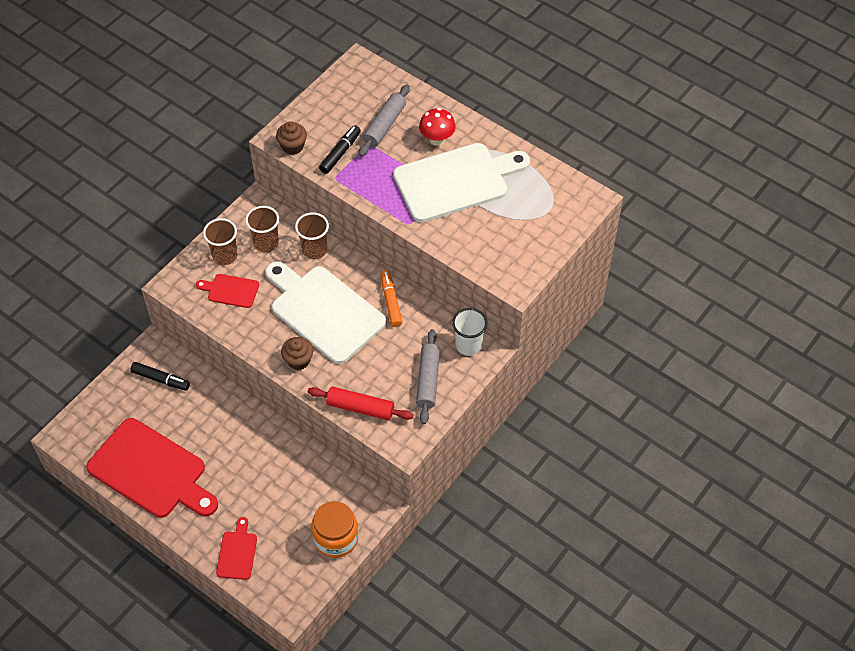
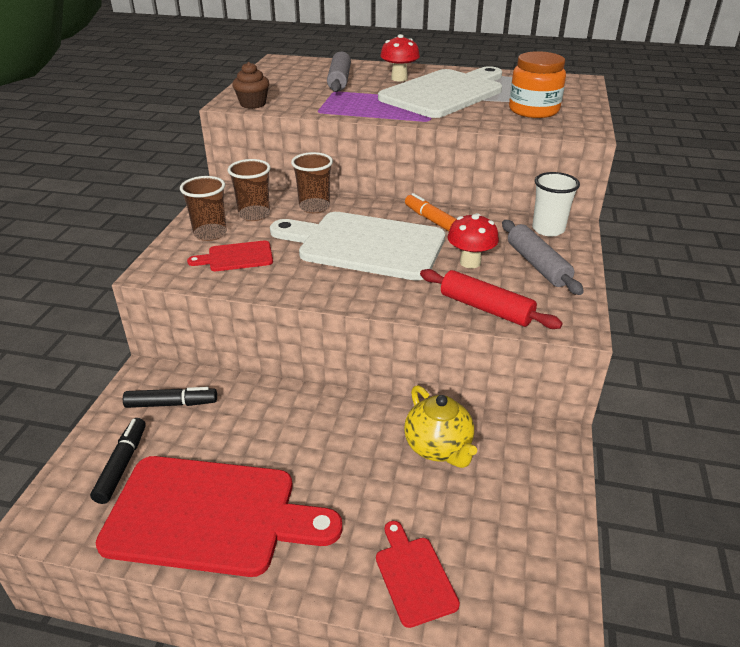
camera: 25 degrees left, 20 degrees down
brown cupcake [281,337,313,370] -> none
red rolling pin [308,386,413,420] -> red rolling pin turned 45 degrees clockwise [420,269,563,329]
orange jar [311,501,358,558] -> orange jar moved to [509,51,566,118]
black marker [319,125,361,174] -> black marker moved to [90,418,146,504]
none -> yellow teapot [404,385,477,468]
none -> red mushroom [448,213,499,268]

